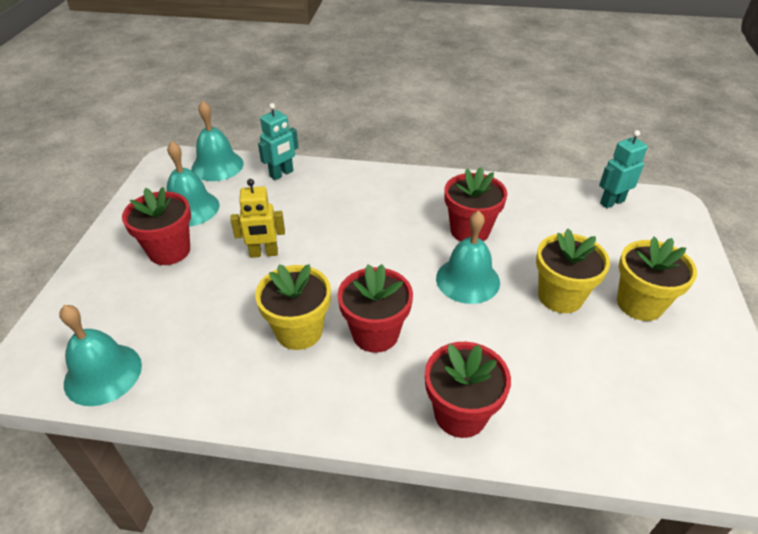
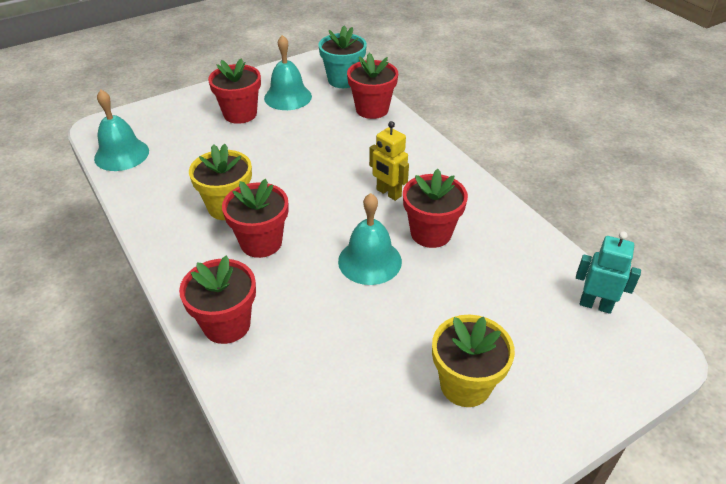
camera: 50 degrees right, 0 degrees up
turquoise bell [191,100,244,181] -> turquoise flower pot [318,26,367,88]
yellow robot [230,179,285,258] -> yellow robot moved to [369,121,409,201]
turquoise robot [258,103,298,180] -> red flower pot [347,53,398,119]
yellow flower pot [536,229,610,313] -> none

